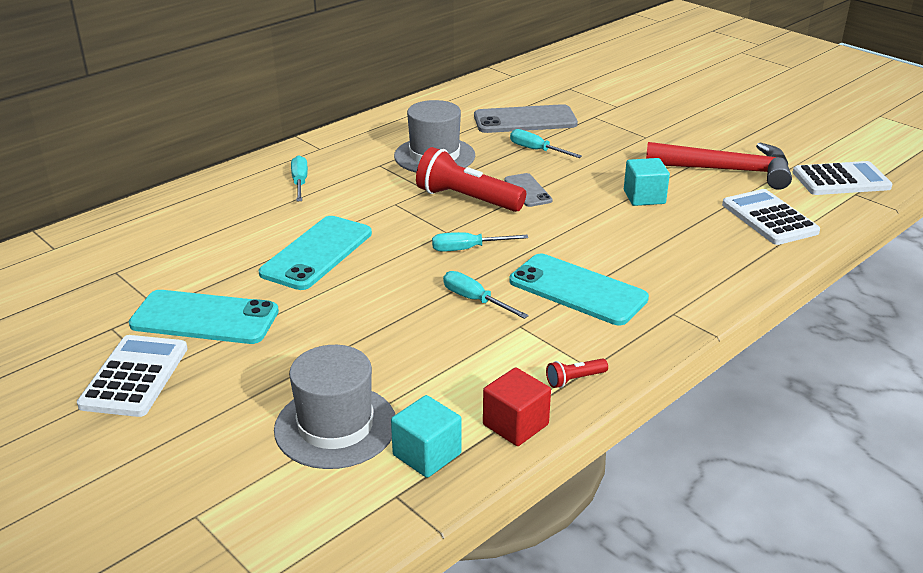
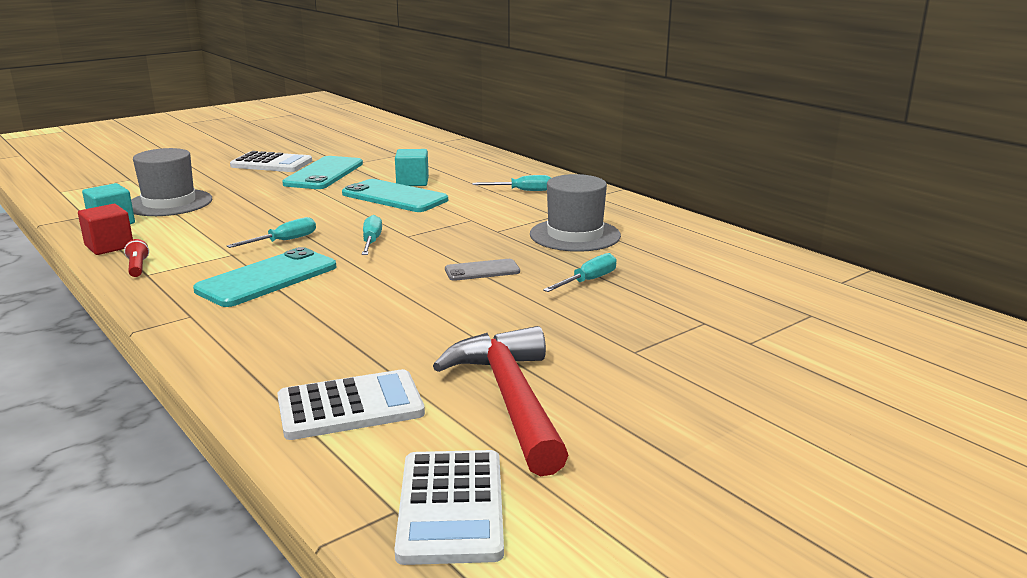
camera: 95 degrees right, 10 degrees down
red flashlight [416,147,526,212] -> none
grey phone [474,104,578,133] -> none
turquoise cube [624,158,670,206] -> turquoise cube moved to [395,149,429,186]
red hammer [646,142,792,190] -> red hammer turned 150 degrees clockwise [433,326,568,476]

